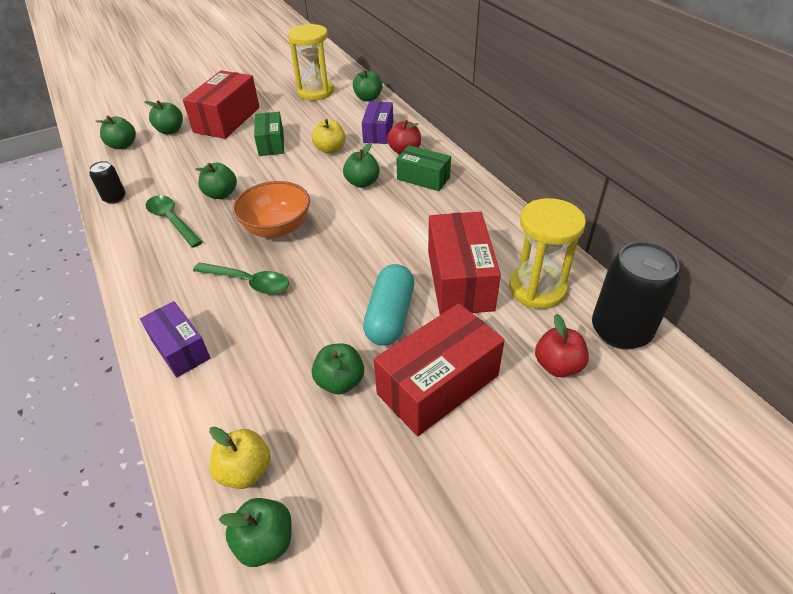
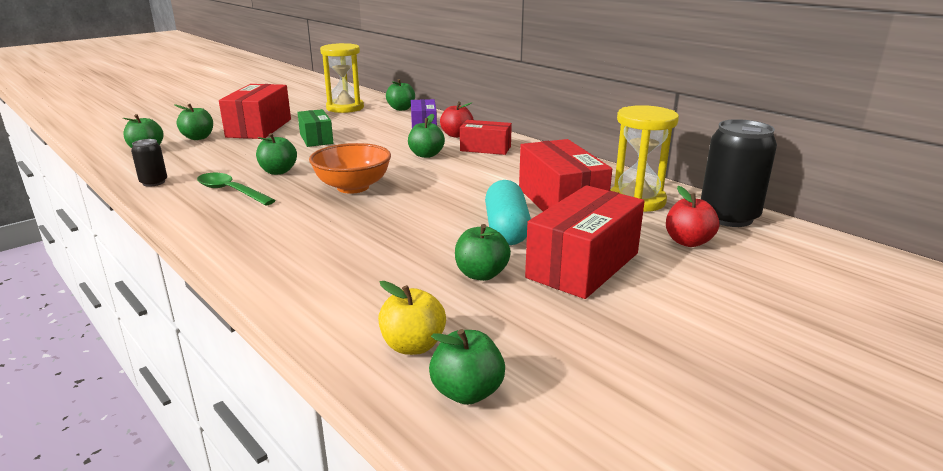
camera: 15 degrees left, 20 degrees down
purple box [140,301,211,378] -> none
green spoon [193,262,289,294] -> none
yellow apple [312,119,346,154] -> none
green box [396,145,451,191] -> red box [460,120,512,155]

